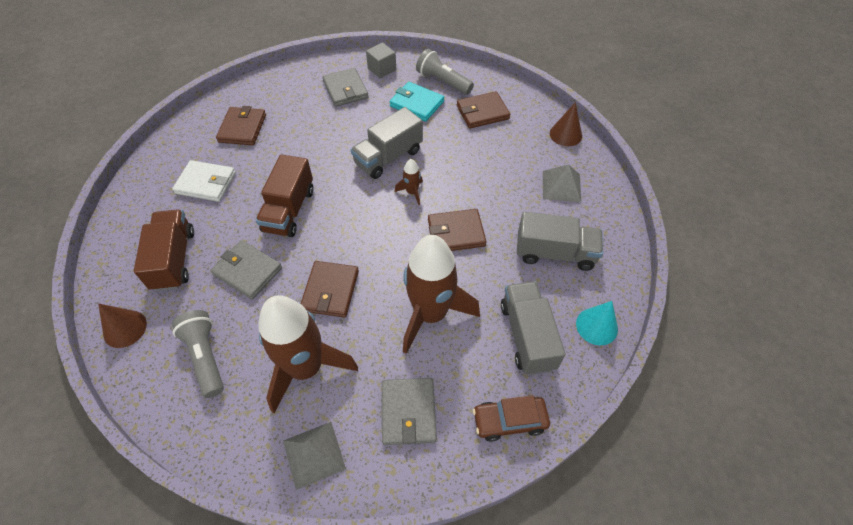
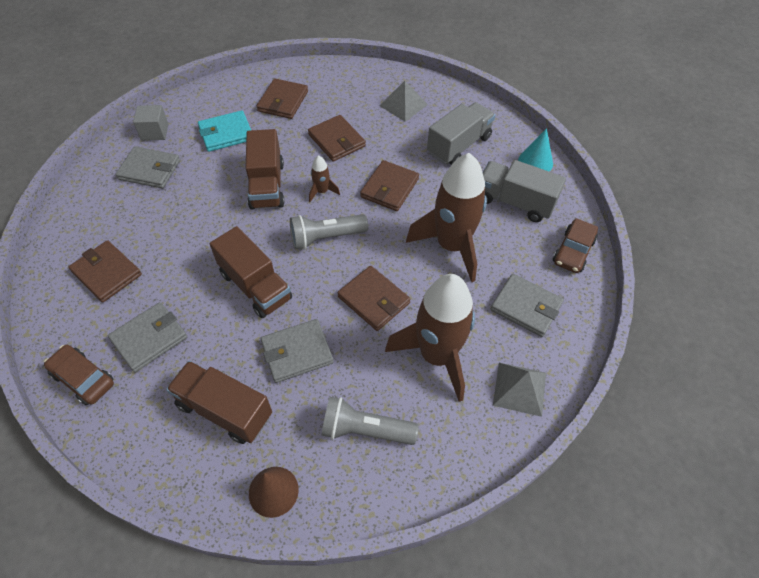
camera: 55 degrees left, 0 degrees up
white wallet [172,160,236,202] -> grey wallet [108,302,187,372]
grey truck [351,107,423,179] -> brown truck [245,129,284,210]
grey flashlight [416,49,474,95] -> grey flashlight moved to [290,214,368,249]
brown cone [550,102,582,146] -> none
none -> brown car [44,345,114,405]
none -> brown wallet [308,115,366,162]

